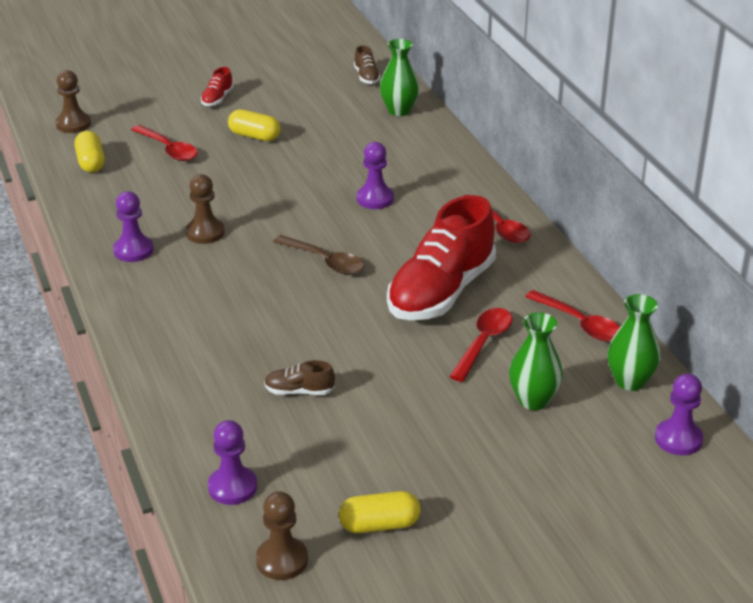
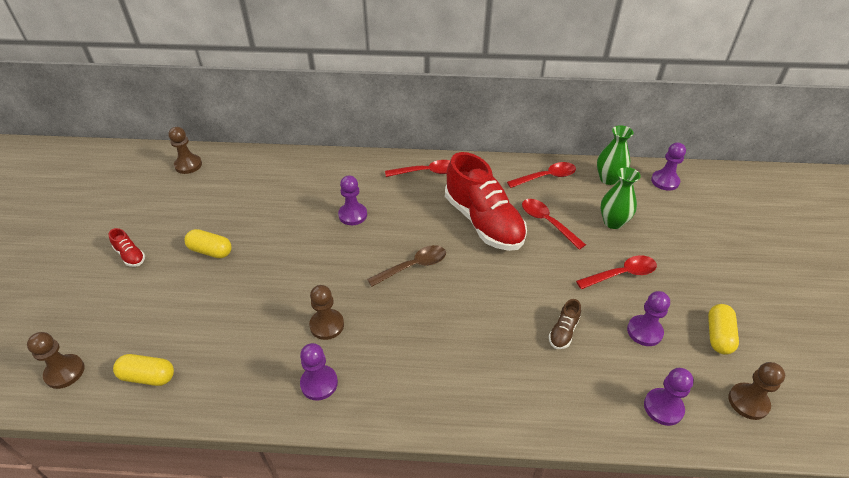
camera: 65 degrees left, 10 degrees up
red spoon [131,125,198,161] -> red spoon moved to [576,255,657,289]
yellow capsule [228,109,281,141] -> yellow capsule turned 60 degrees clockwise [184,229,232,258]
brown shoe [354,46,381,84] -> brown pawn [168,127,202,174]
green vase [380,39,419,116] -> none
none -> purple pawn [627,291,670,346]

